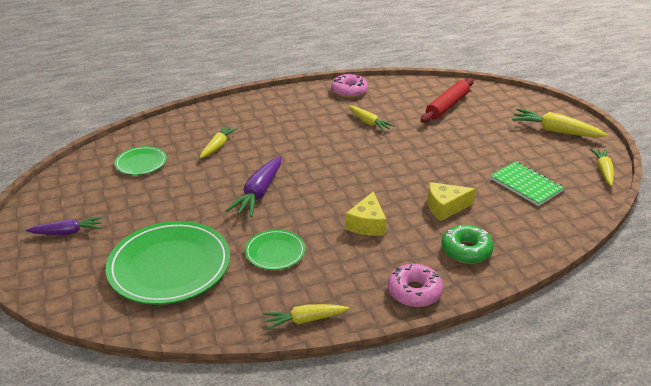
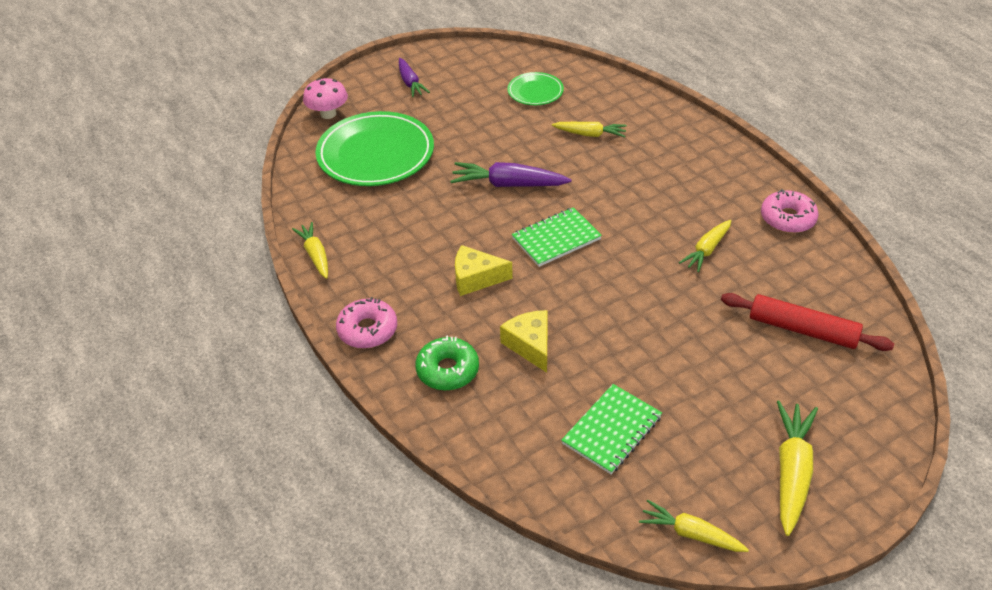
camera: 80 degrees right, 10 degrees up
green plate [245,229,305,270] -> none
yellow carrot [590,148,614,186] -> yellow carrot turned 150 degrees counterclockwise [639,500,749,552]
none -> pink mushroom [303,78,348,119]
none -> green notebook [512,207,602,267]

